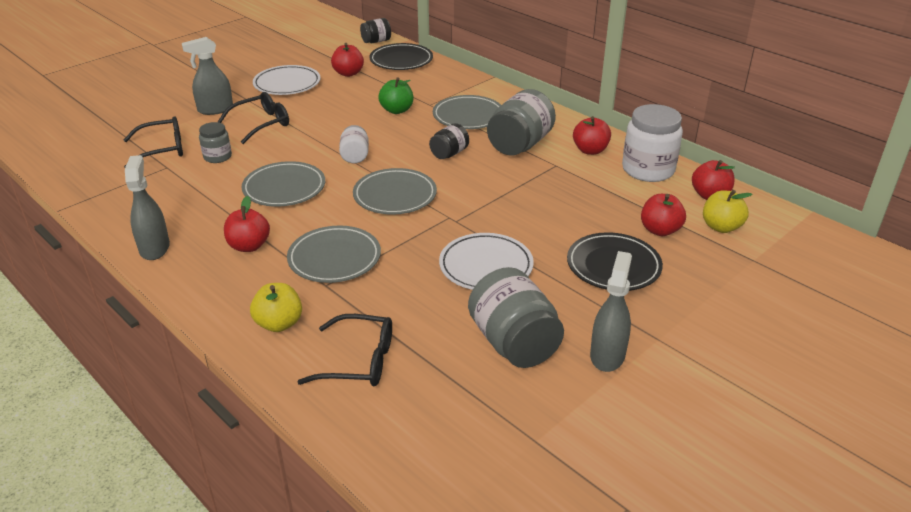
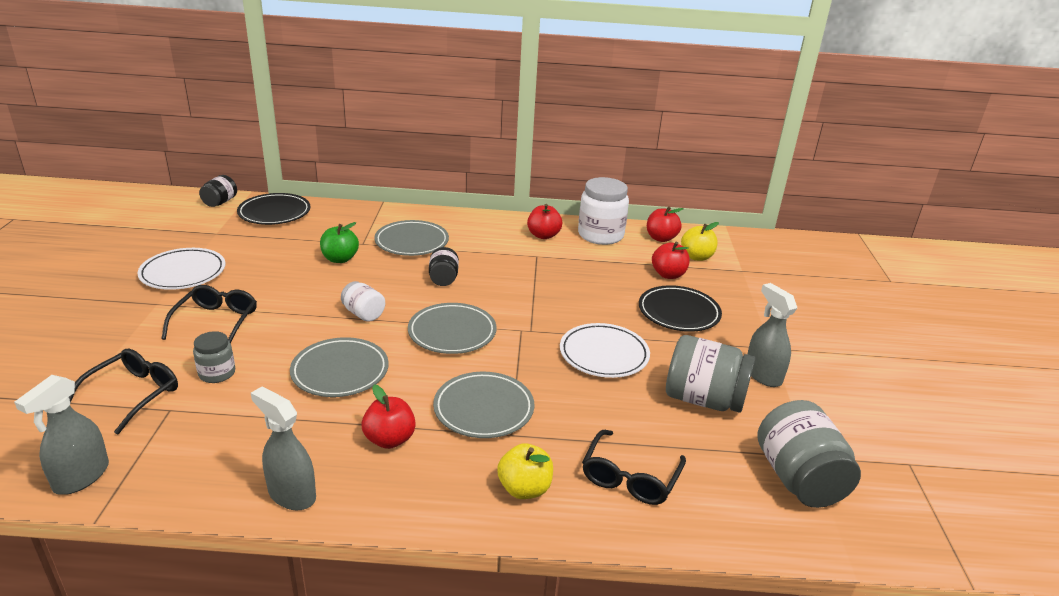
camera: 45 degrees left, 5 degrees down
grey spray bottle [182,37,233,115] -> grey spray bottle moved to [14,375,109,495]
black glasses [297,314,392,386] -> black glasses turned 150 degrees clockwise [582,430,686,505]
red apple [331,43,364,77] -> none
grey jar [487,89,556,155] -> grey jar moved to [758,400,861,508]

